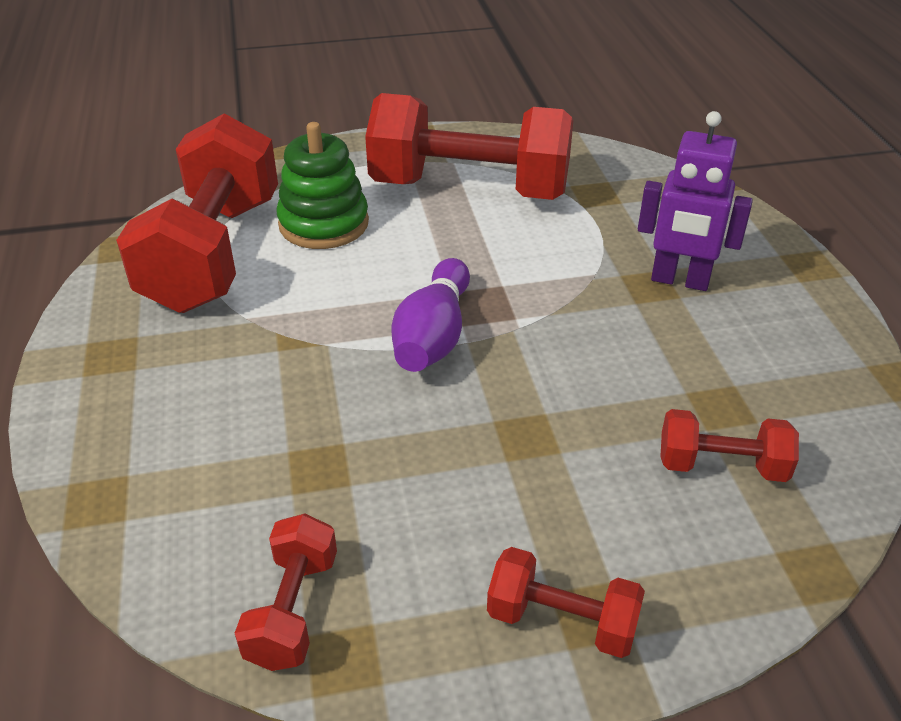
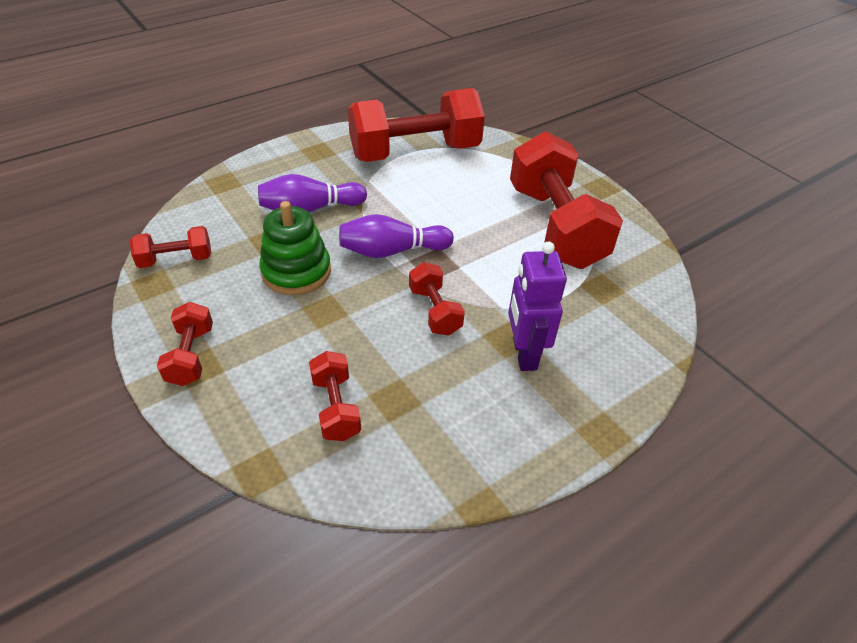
camera: 65 degrees right, 5 degrees up
green stacking toy [276,122,369,249] -> green stacking toy moved to [259,201,331,295]
none -> purple bowling pin [258,174,367,212]
none -> red dumbbell [409,262,465,335]

